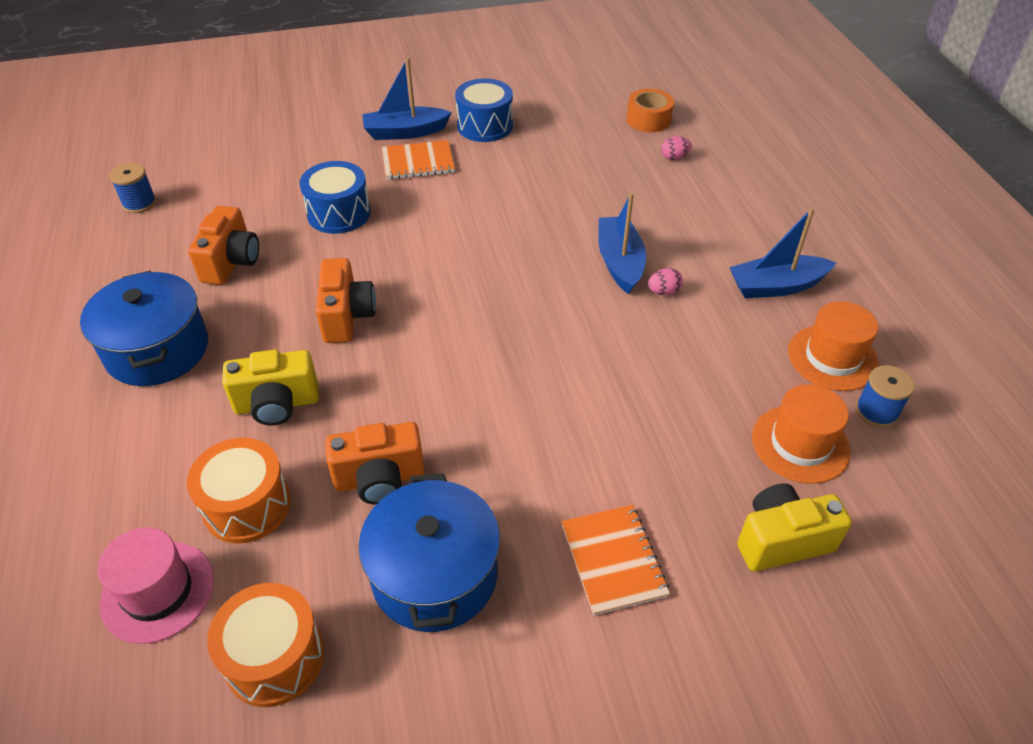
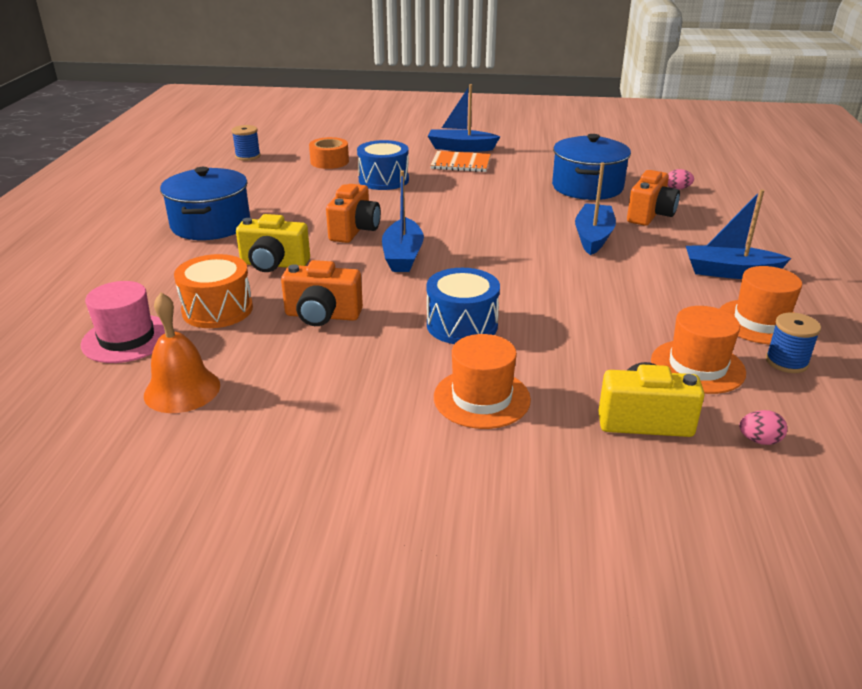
camera: 20 degrees right, 15 degrees down
orange camera [188,206,259,285] -> orange camera moved to [627,170,680,226]
orange drum [207,583,324,707] -> orange bell [144,293,220,413]
blue pot [358,473,500,632] -> blue pot moved to [552,134,631,200]
blue drum [455,78,513,142] -> blue drum moved to [427,268,500,344]
orange notebook [562,505,670,615] -> orange hat [434,334,531,429]
orange tape [626,89,674,132] -> orange tape moved to [309,137,349,169]
pink egg [648,268,683,295] -> pink egg moved to [739,410,787,445]
none -> blue boat [382,171,424,272]

